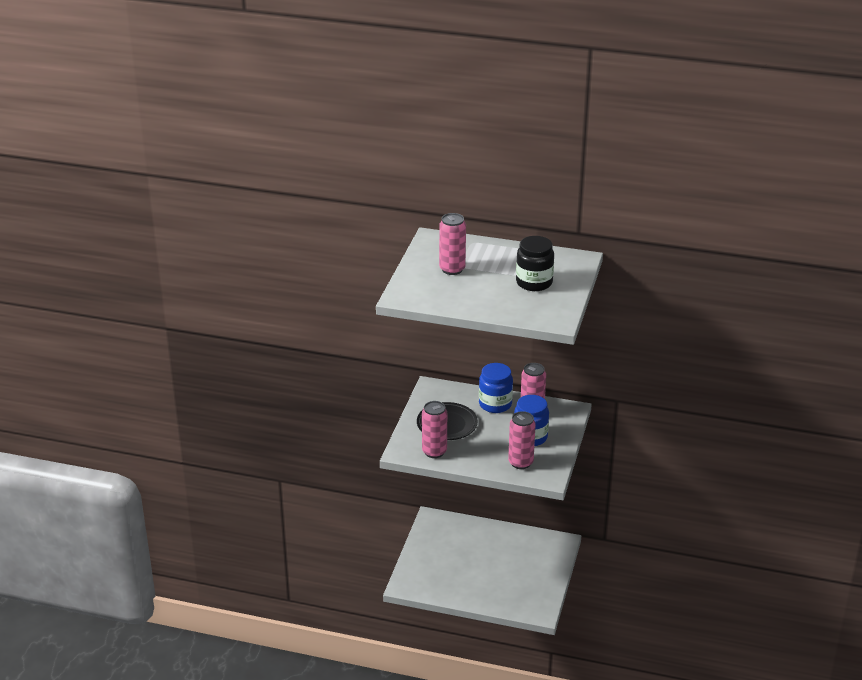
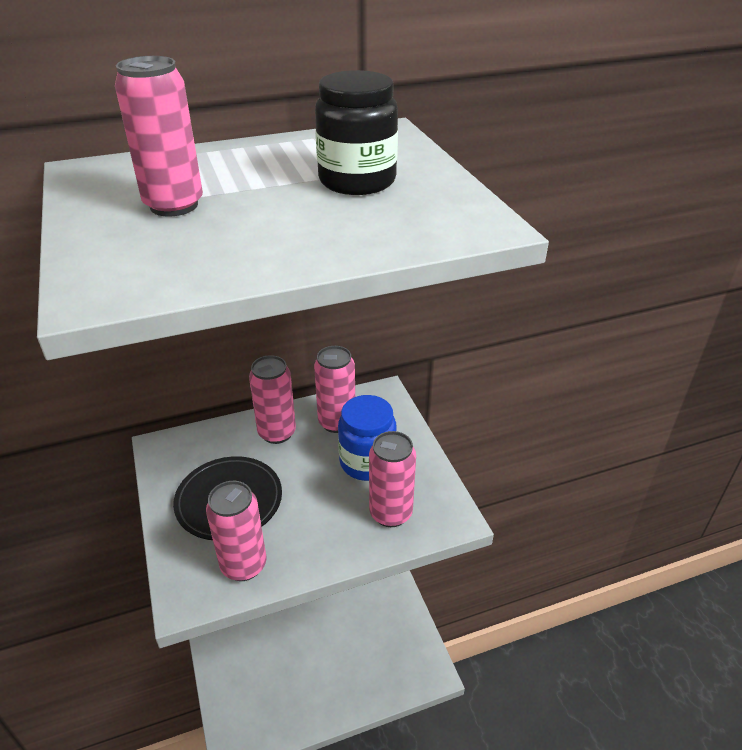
camera: 35 degrees left, 5 degrees up
blue jar [479,363,513,413] -> pink can [249,355,296,444]

